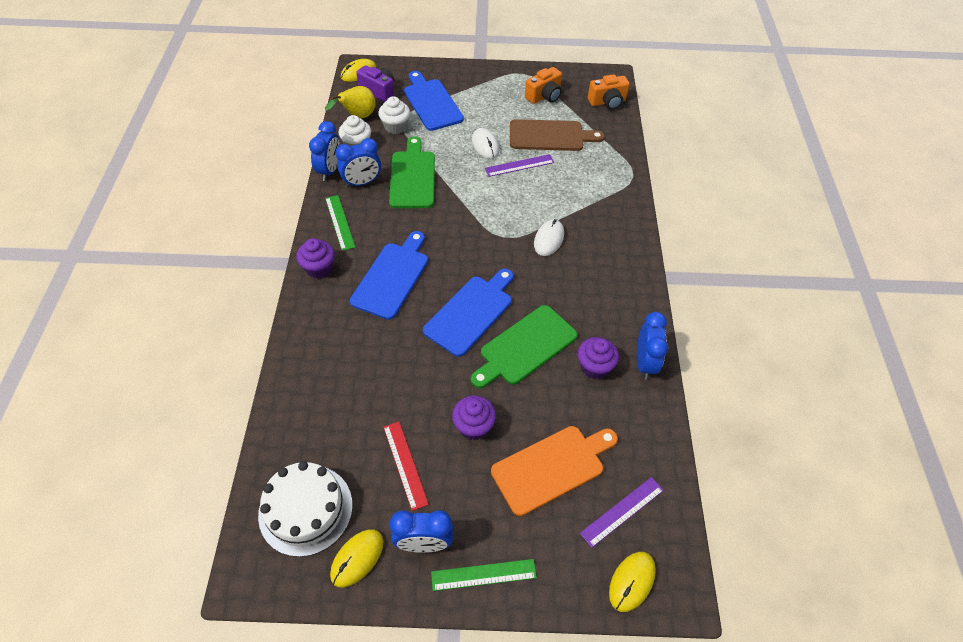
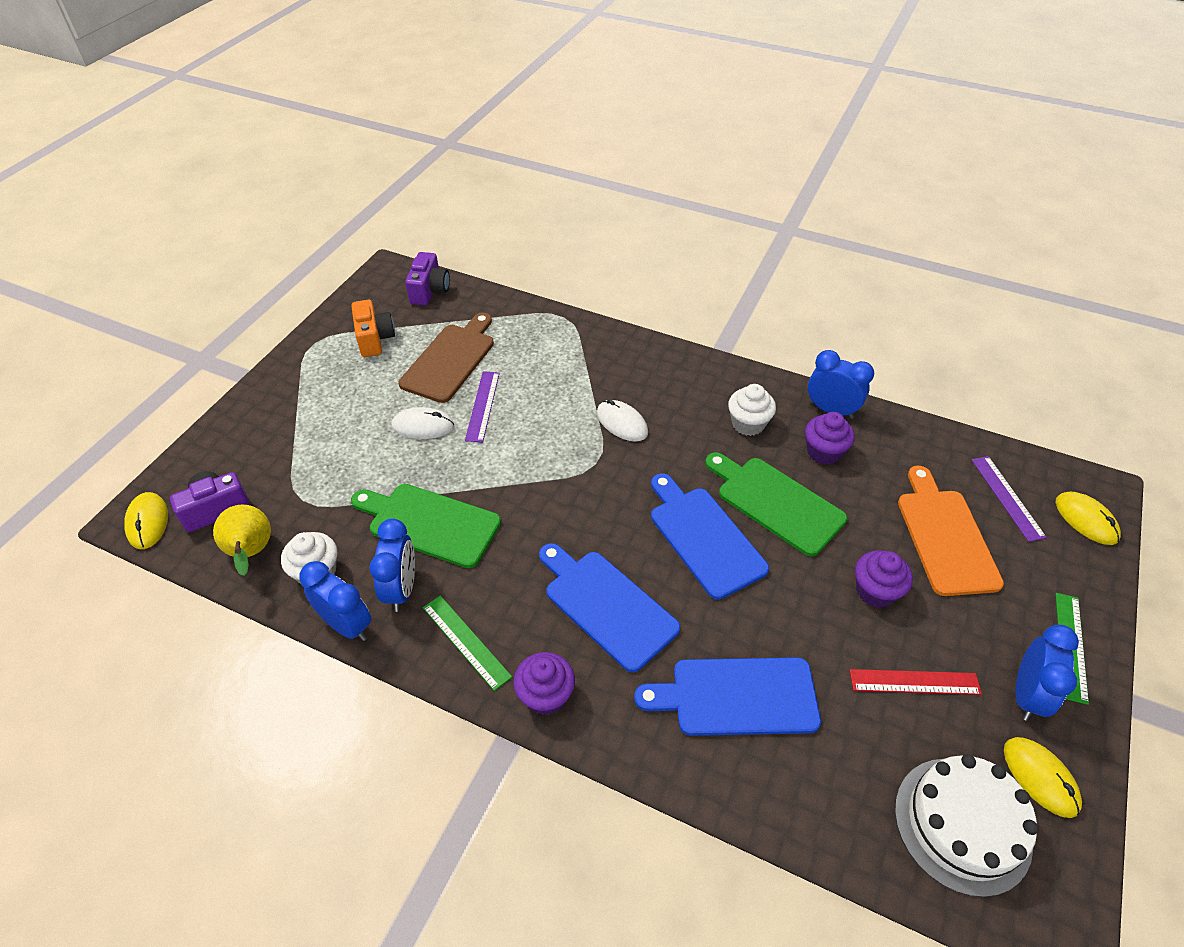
camera: 65 degrees left, 5 degrees down
green ruler [325,195,355,251] -> green ruler turned 45 degrees clockwise [423,595,512,691]
white cupcake [378,96,410,134] -> white cupcake moved to [728,384,776,436]
blue cutting board [404,71,464,131] -> blue cutting board moved to [634,657,821,736]
green cutting board [471,305,578,388] -> green cutting board turned 150 degrees clockwise [705,452,847,556]
orange camera [588,74,630,110] -> purple camera [405,252,450,305]

